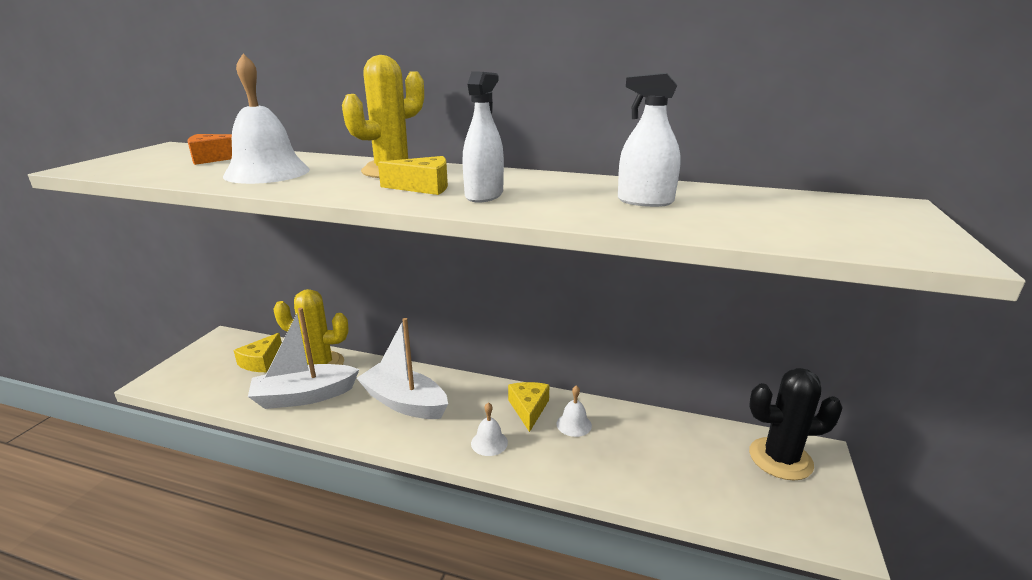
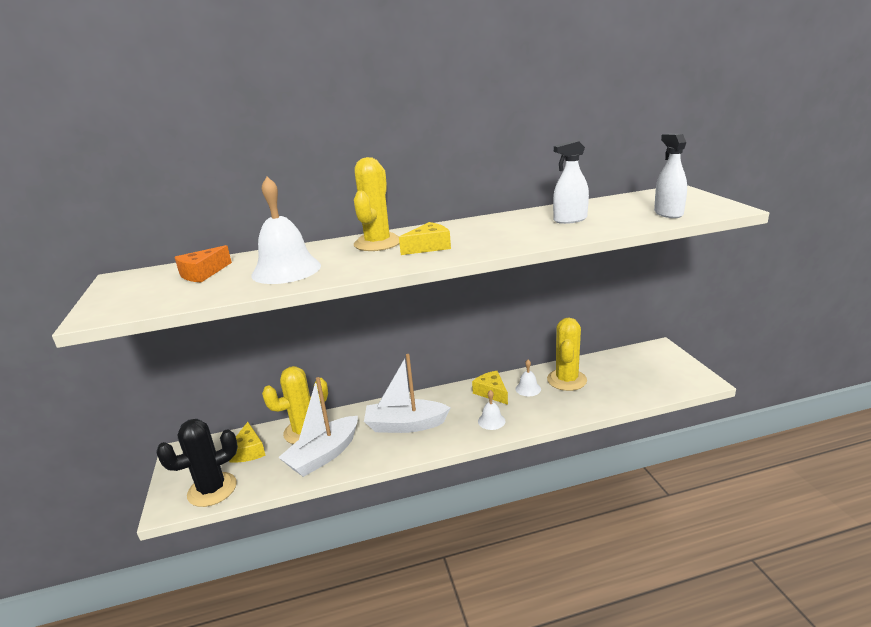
camera: 30 degrees left, 0 degrees up
white spray bottle [462,71,504,203] -> white spray bottle moved to [654,134,687,218]
black cactus [749,368,843,480] -> black cactus moved to [156,419,238,507]
none -> yellow cactus [547,318,587,391]

